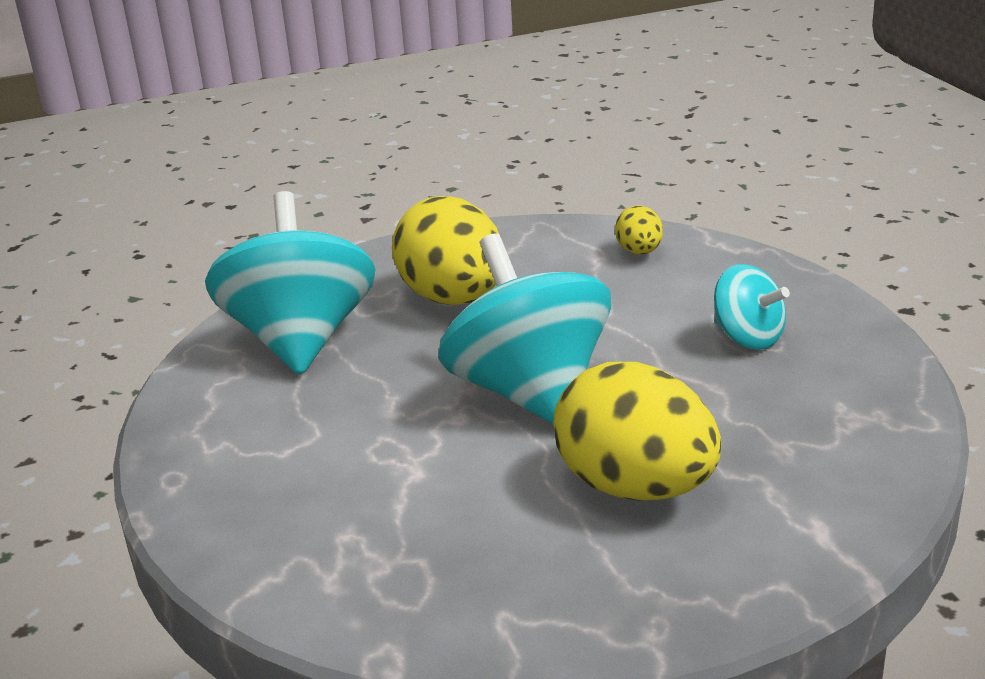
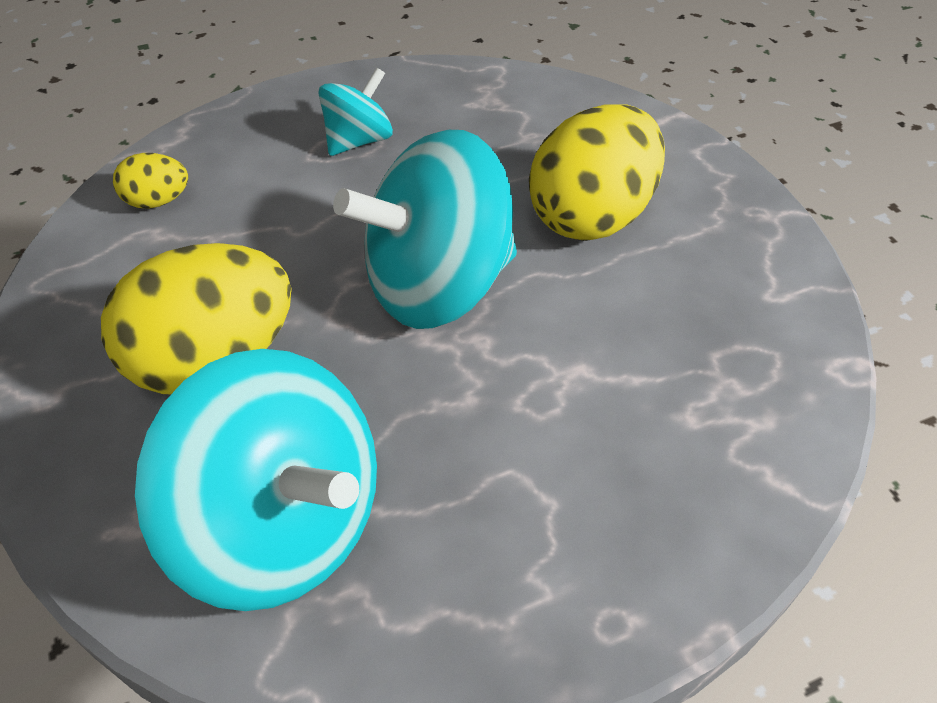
camera: 95 degrees left, 20 degrees up
turquoise spinning top [205,191,376,375] -> turquoise spinning top turned 135 degrees counterclockwise [135,349,377,611]

